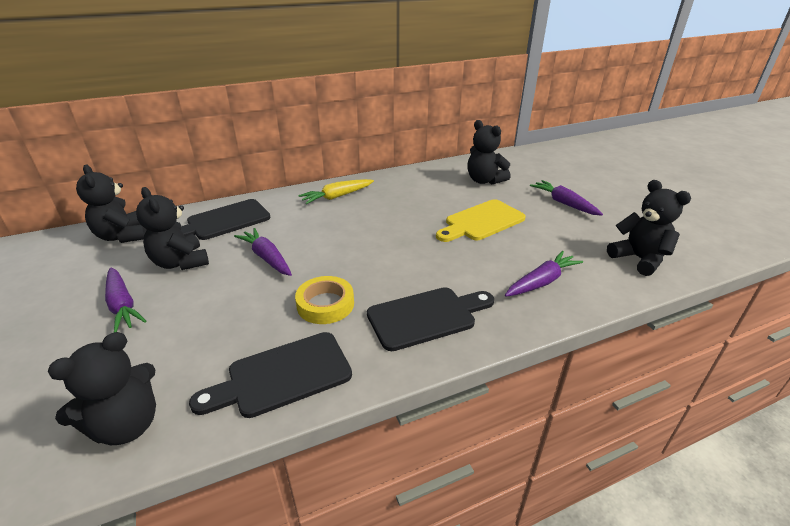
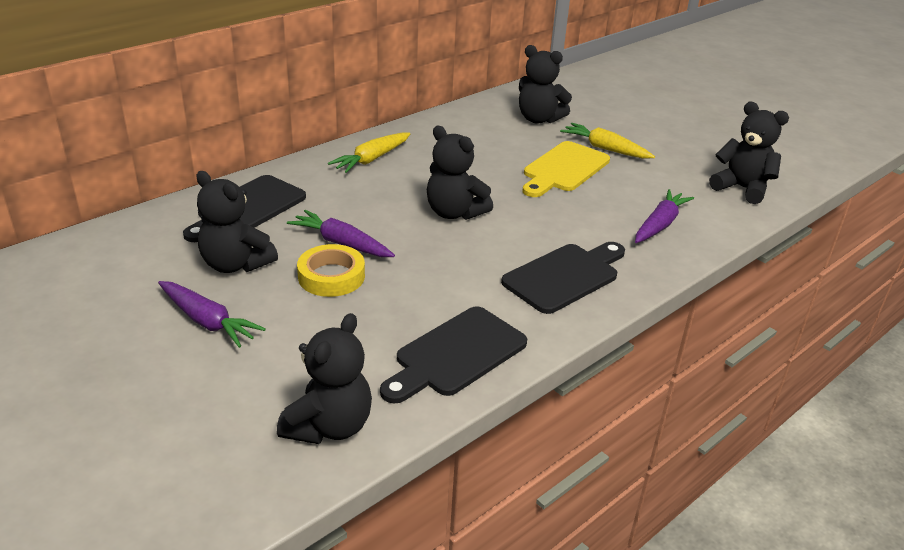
camera: 20 degrees left, 0 degrees up
black teddy bear [76,165,147,243] -> black teddy bear moved to [427,126,493,220]
yellow tape [295,276,354,324] -> yellow tape moved to [297,244,365,297]
purple carrot [530,180,603,216] -> none
none -> yellow carrot [560,123,655,159]

